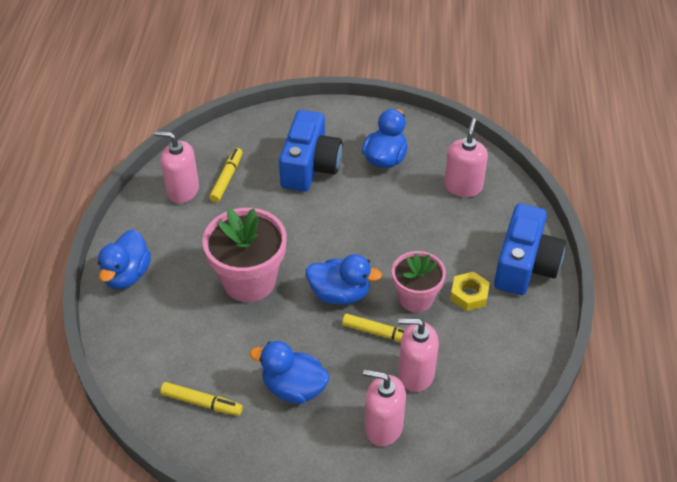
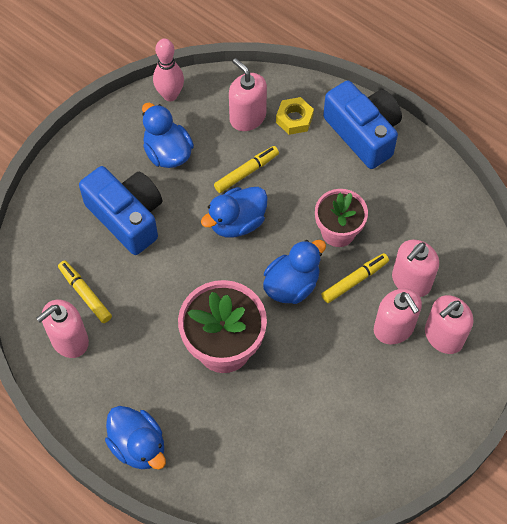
camera: 55 degrees left, 15 degrees up
yellow marker [160,382,243,416] -> yellow marker moved to [214,146,279,193]
blue duck [250,341,330,404] -> blue duck moved to [201,187,268,238]
yellow nut [450,272,490,311] -> yellow nut moved to [276,97,314,135]
none -> pink bowling pin [153,38,184,101]
none -> pink soap dispenser [374,288,422,344]

